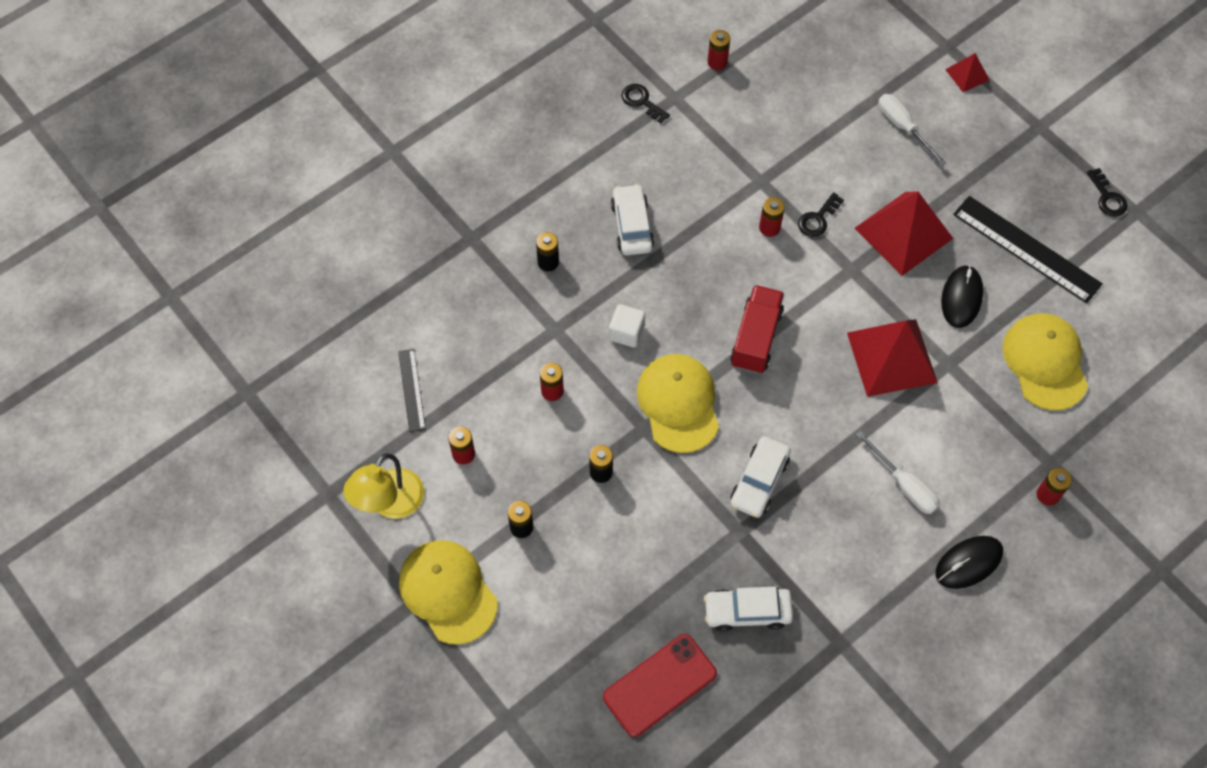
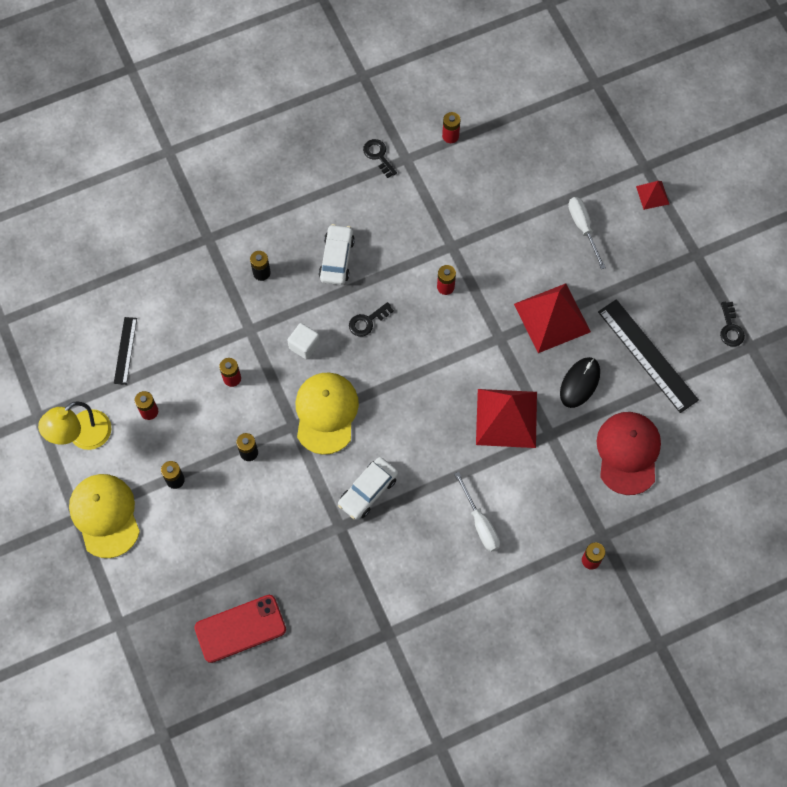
camera: 15 degrees right, 5 degrees up
white car [704,587,793,632] -> none
red truck [730,285,784,374] -> none
black key [798,192,844,237] -> black key moved to [349,302,394,336]
black mouse [936,536,1003,589] -> none
yellow cap [1002,313,1088,410] -> red cap [597,412,661,495]

